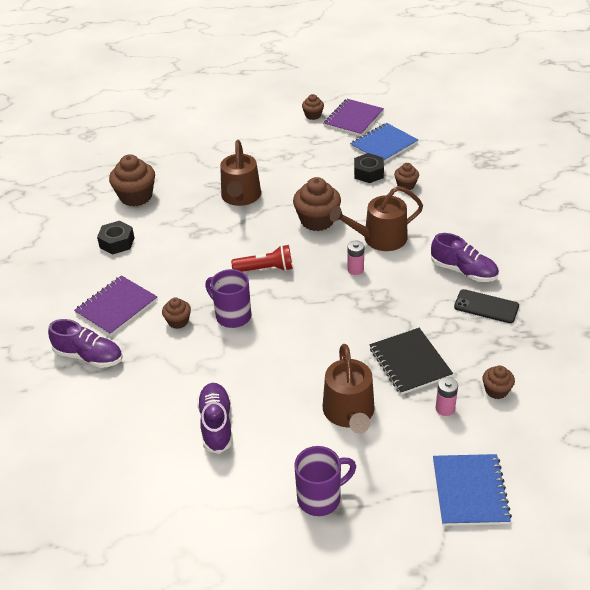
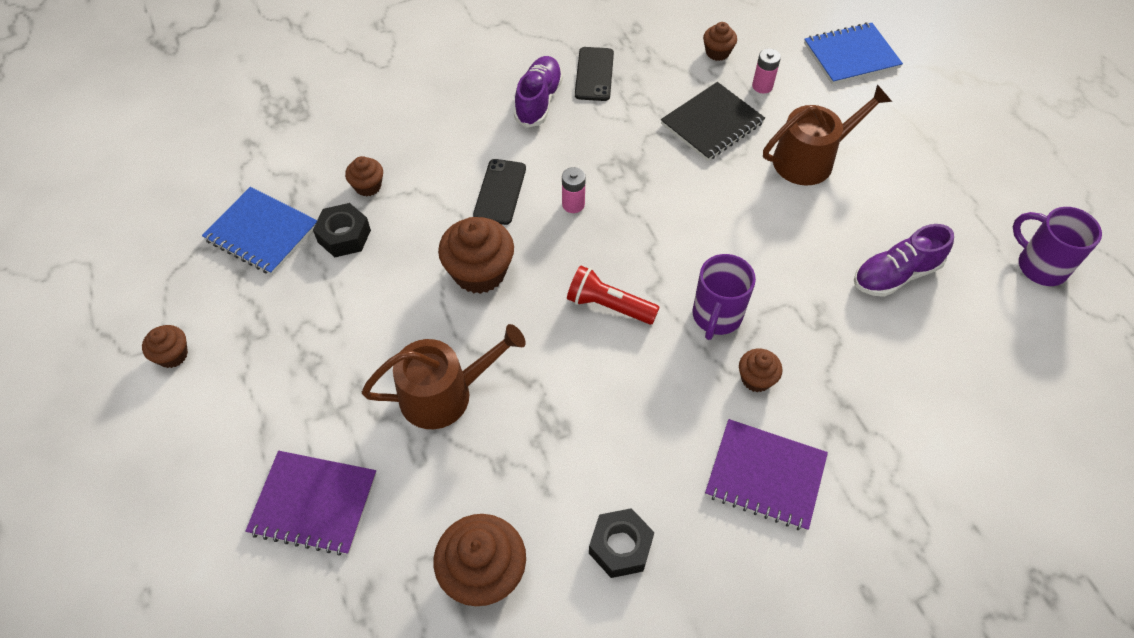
camera: 110 degrees left, 15 degrees up
purple shoe [48,319,123,368] -> none
red flashlight [231,245,293,272] -> red flashlight turned 45 degrees counterclockwise [567,265,660,324]
purple mug [294,446,356,516] -> purple mug moved to [1013,207,1102,286]
purple notebook [324,99,384,136] -> purple notebook moved to [245,451,377,555]
brown watering can [330,186,423,251] -> black phone [473,159,526,225]

